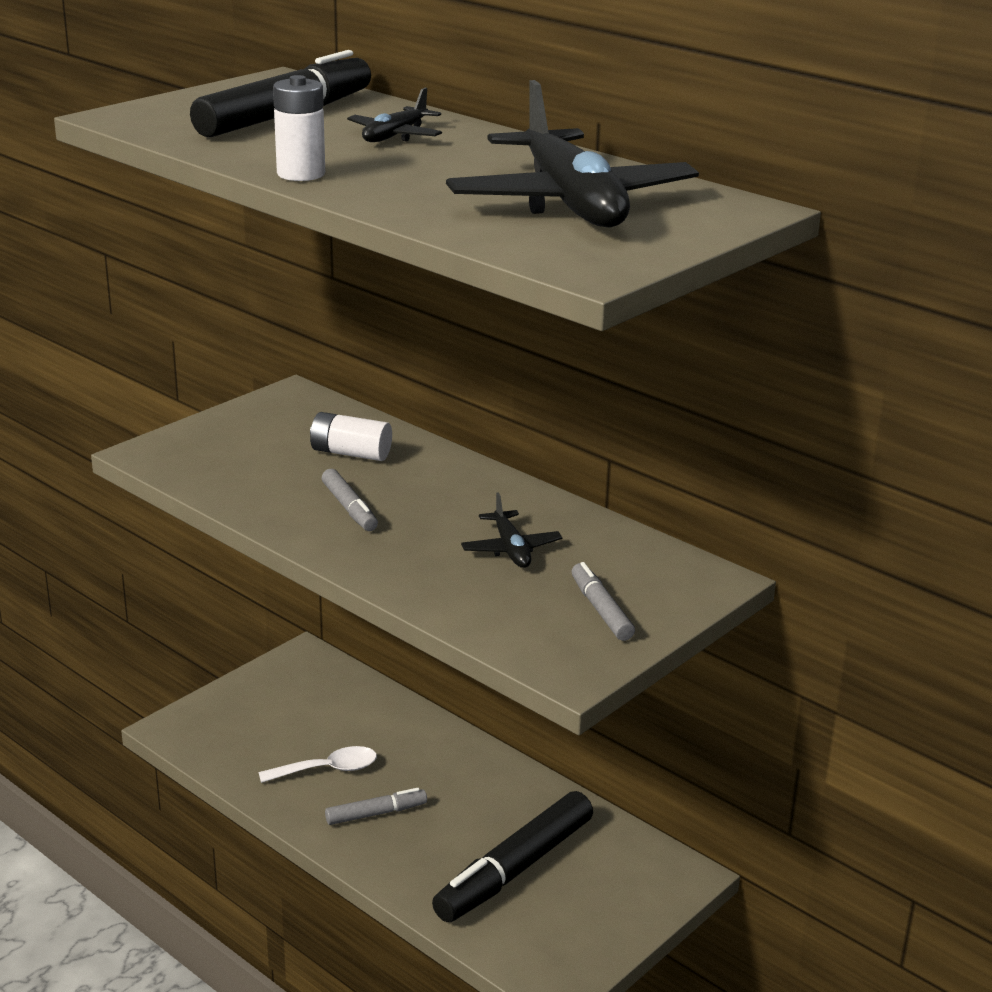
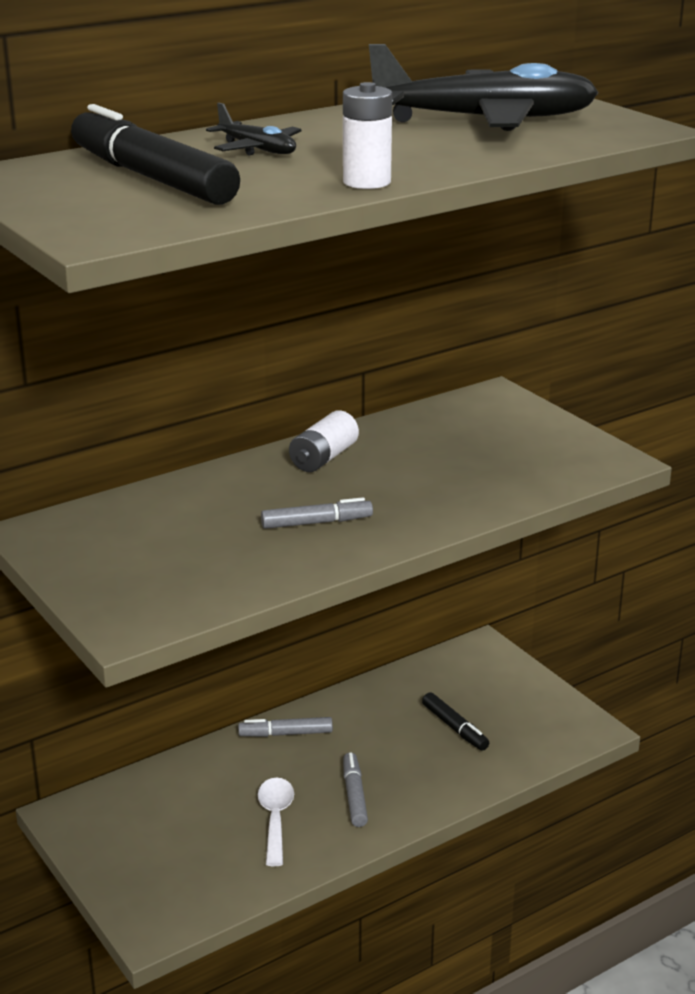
camera: 75 degrees left, 0 degrees up
white battery [310,412,392,461] -> white battery moved to [289,410,359,472]
black marker [432,791,593,922] -> black marker [422,692,489,751], size x0.50
black plane [461,492,562,568] -> none
grey marker [572,562,635,641] -> grey marker moved to [238,717,333,737]

